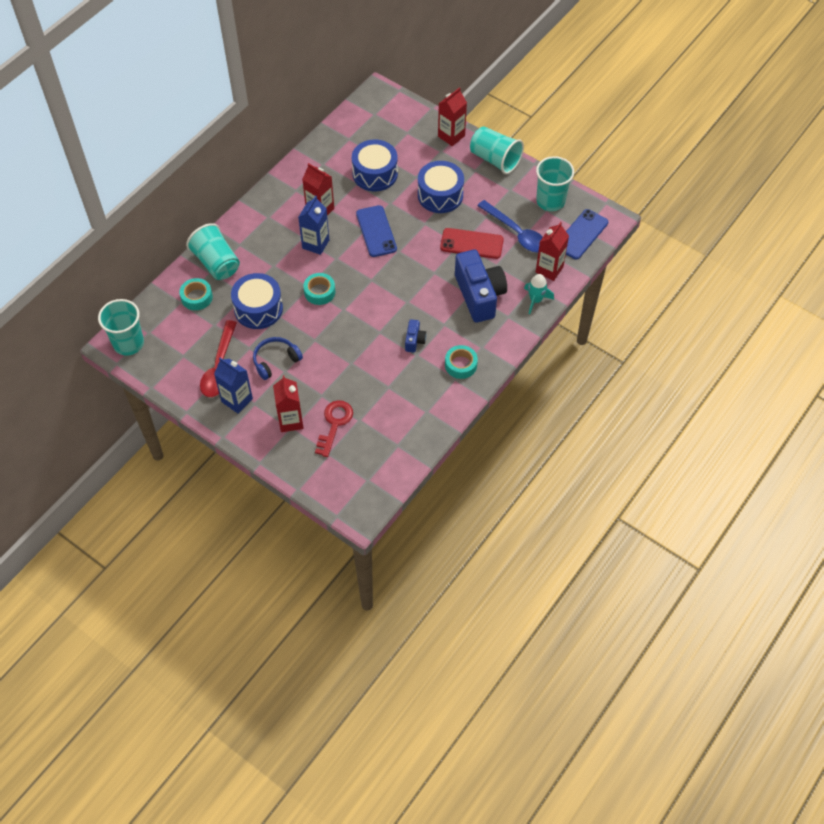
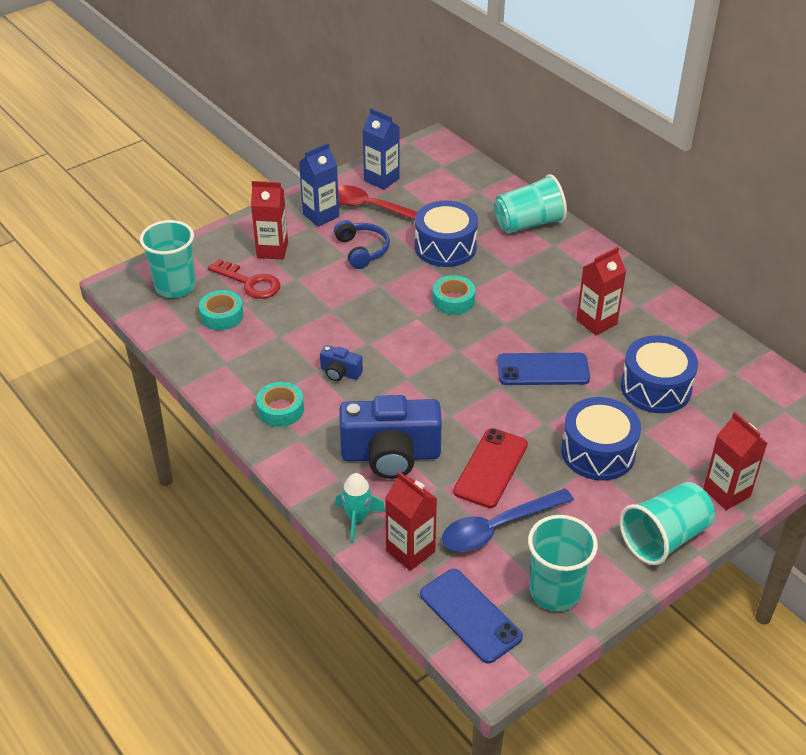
camera: 105 degrees right, 15 degrees down
turquoise cup [98,299,144,356] -> turquoise cup moved to [140,220,196,298]
turquoise tape [179,278,213,310] -> turquoise tape moved to [199,290,243,330]
blue carton [298,195,329,255] -> blue carton moved to [362,108,400,190]

